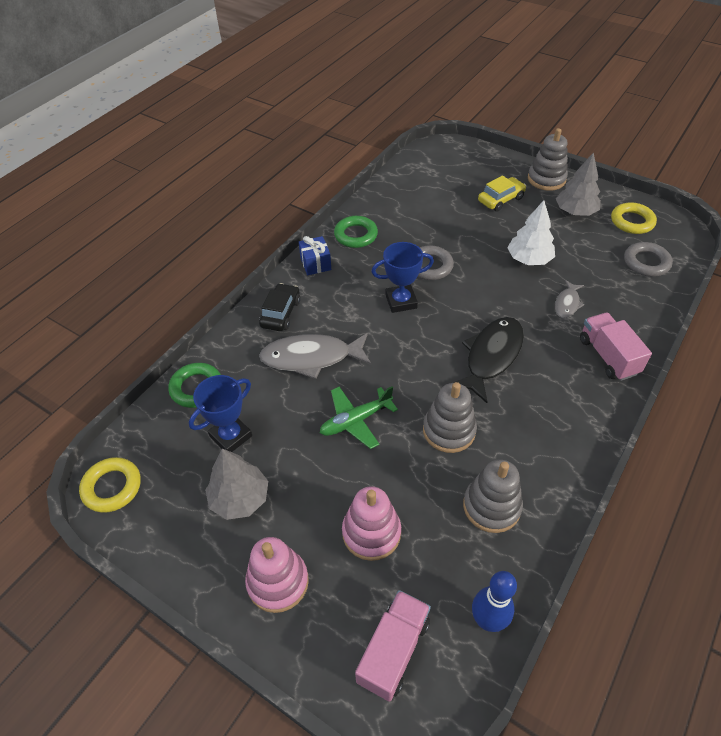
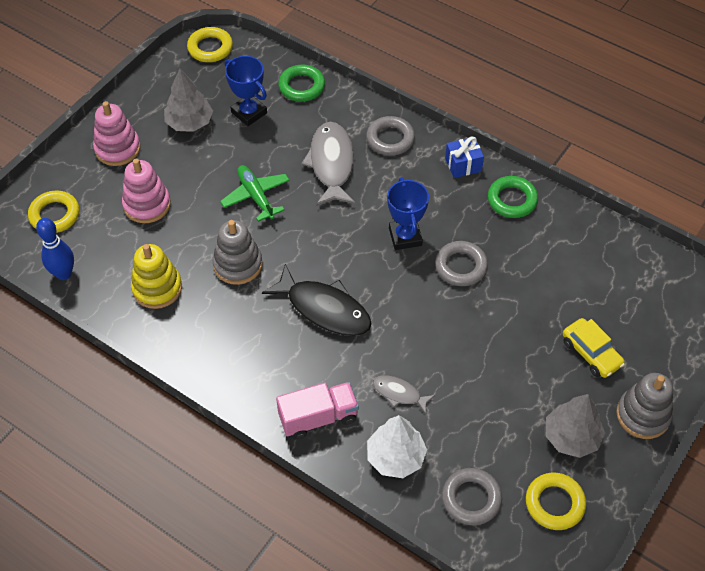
camera: 90 degrees right, 5 degrees up
black car [259,283,301,331] -> grey ring [366,116,415,156]
pink truck [355,590,431,702] -> yellow ring [28,190,79,233]
grey stacking toy [463,459,523,533] -> yellow stacking toy [131,244,182,309]
white tree [507,200,555,265] -> white tree moved to [367,415,427,478]

